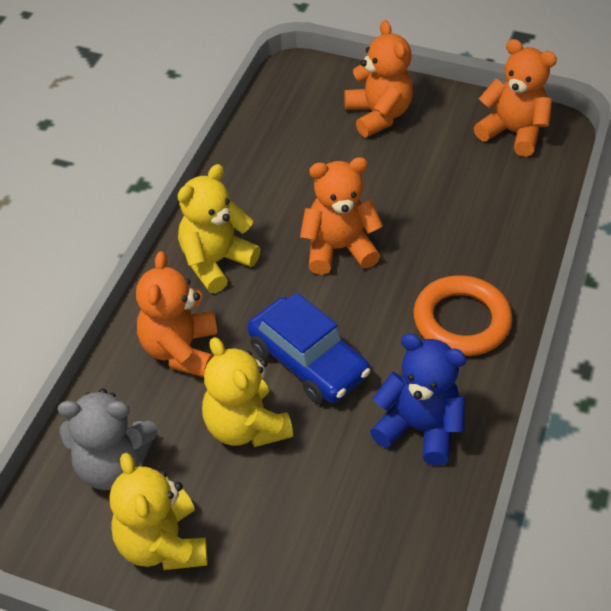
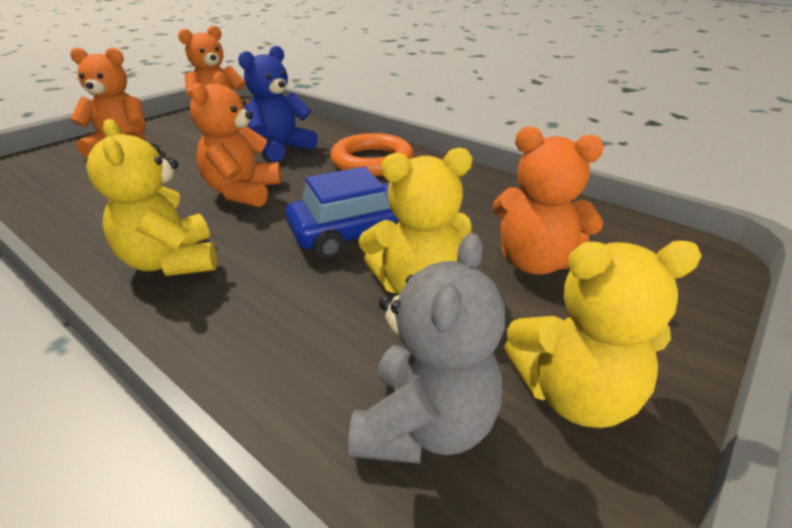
camera: 70 degrees left, 15 degrees down
orange teddy bear [136,251,217,377] -> orange teddy bear moved to [493,126,604,275]
blue teddy bear [370,333,467,466] -> blue teddy bear moved to [238,46,318,162]

